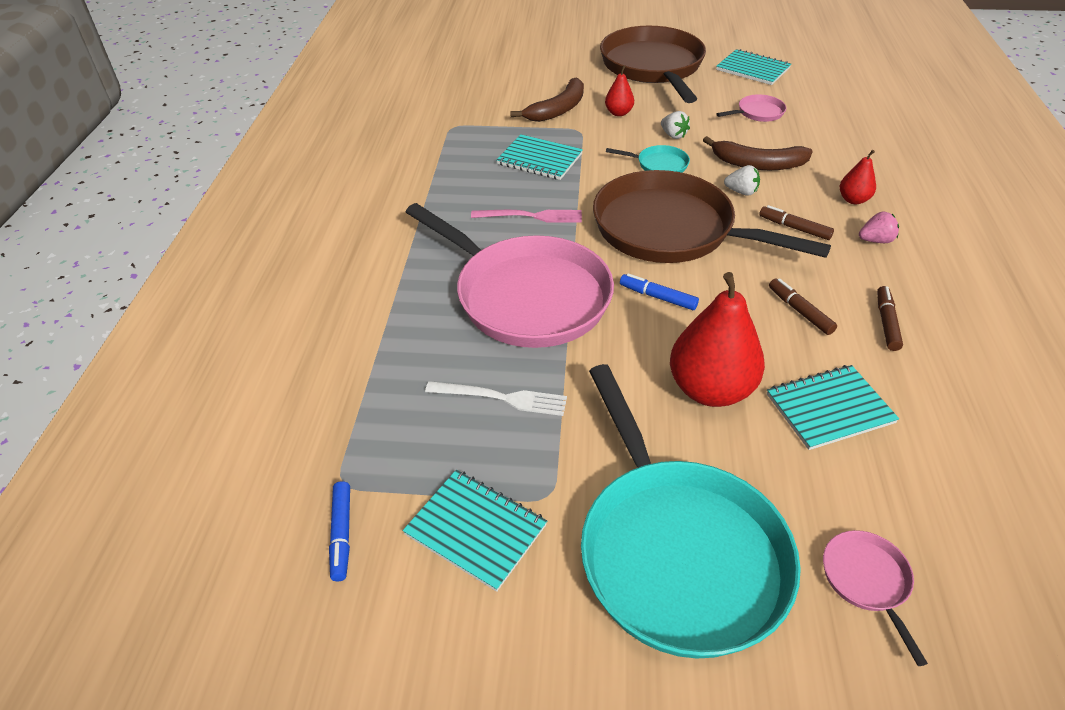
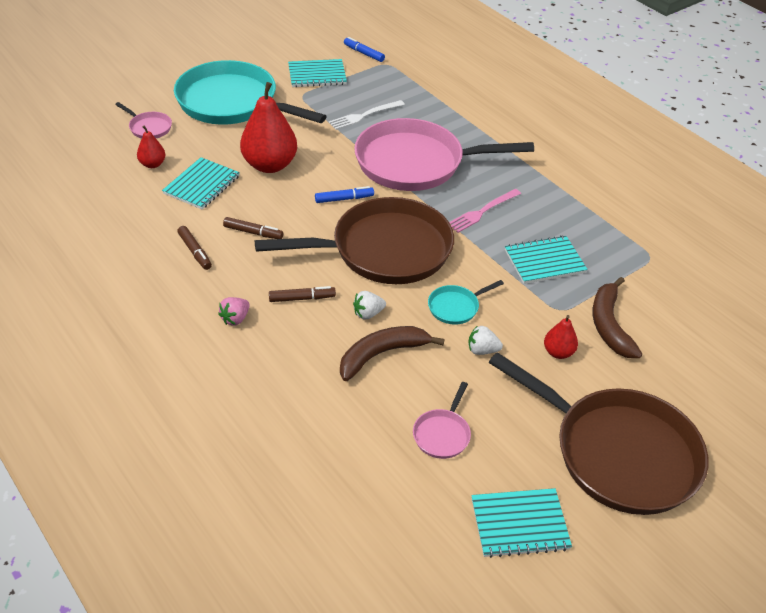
camera: 135 degrees right, 0 degrees up
red pear [840,150,876,204] -> red pear moved to [137,126,166,168]

